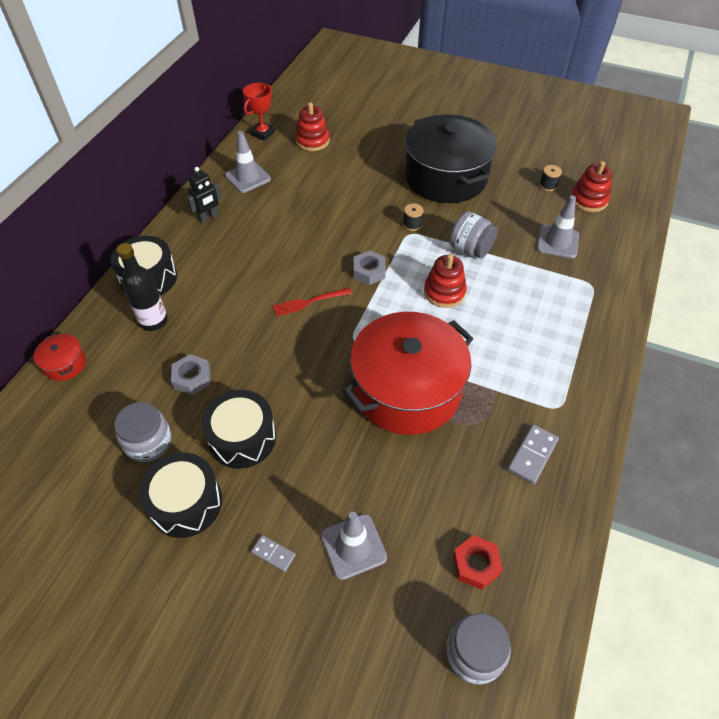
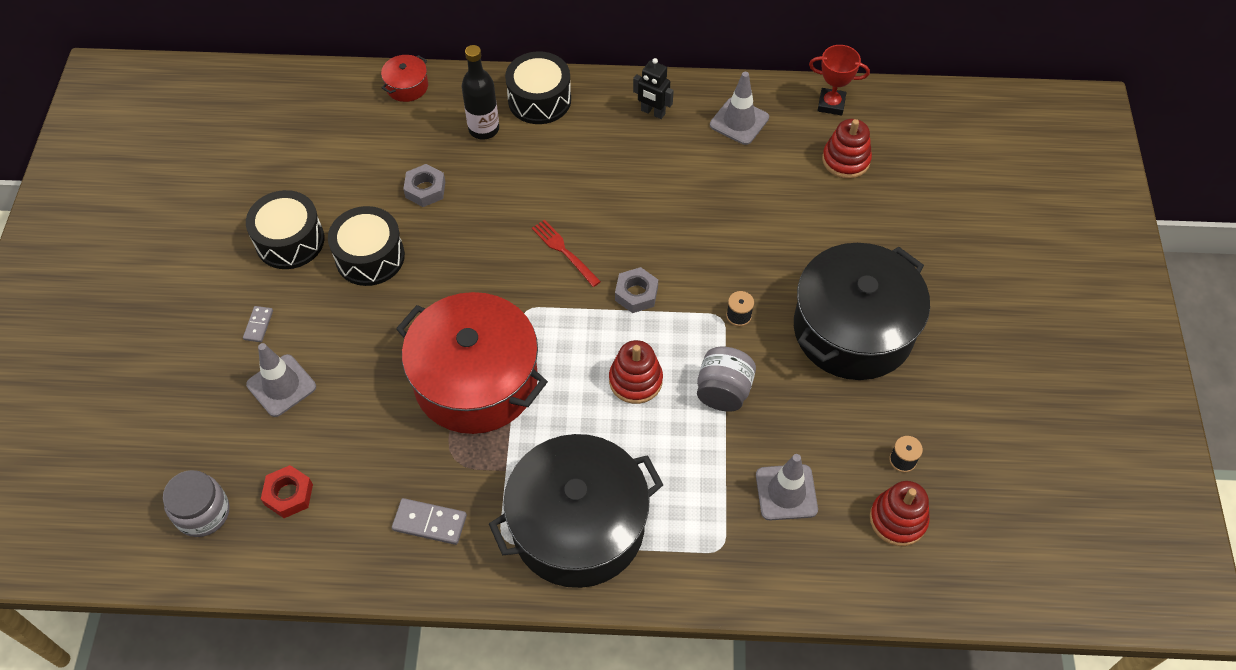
camera: 70 degrees right, 5 degrees up
grey jar [114,402,172,462] -> none
none -> black pot [489,434,663,588]

